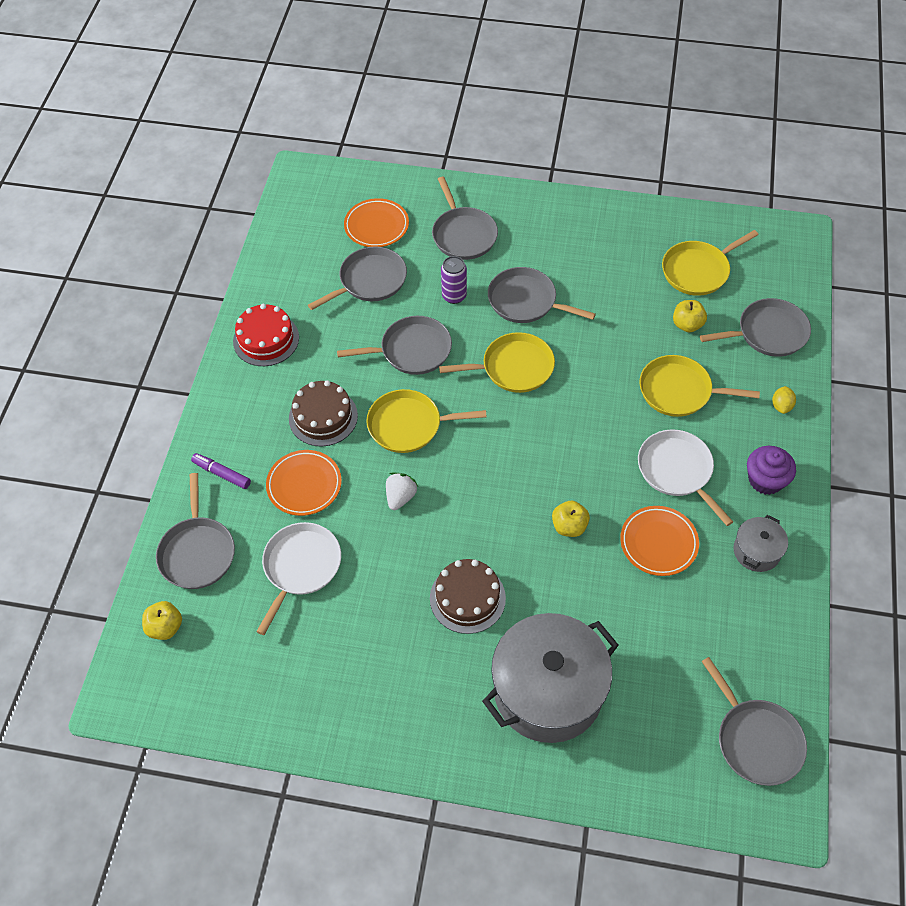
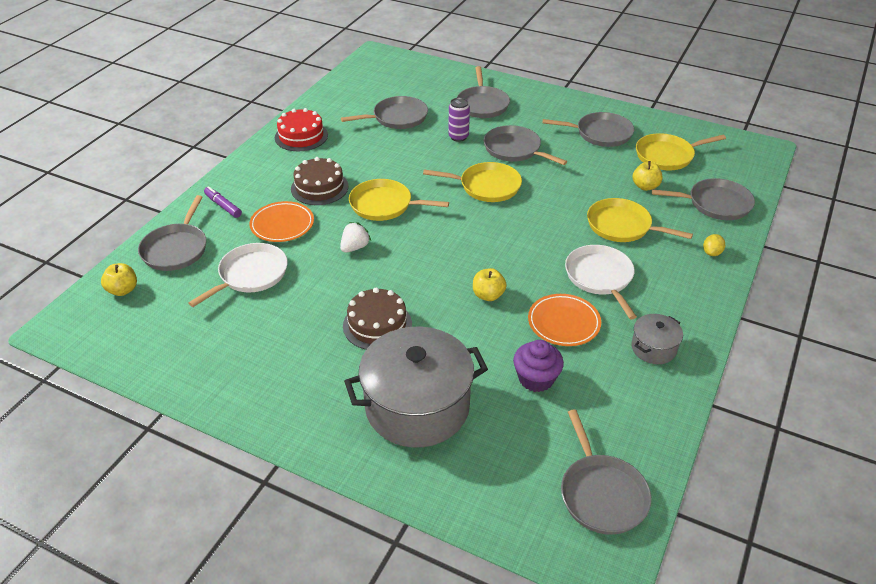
camera: 15 degrees right, 15 degrees down
grey pan [337,316,452,375] -> grey pan moved to [543,112,634,147]
orange plate [344,198,409,247] -> none
purple cupcake [747,446,796,495] -> purple cupcake moved to [513,340,564,392]

